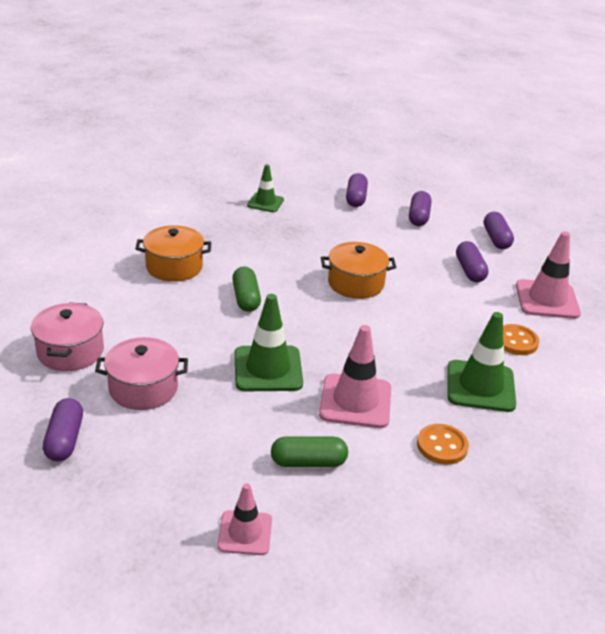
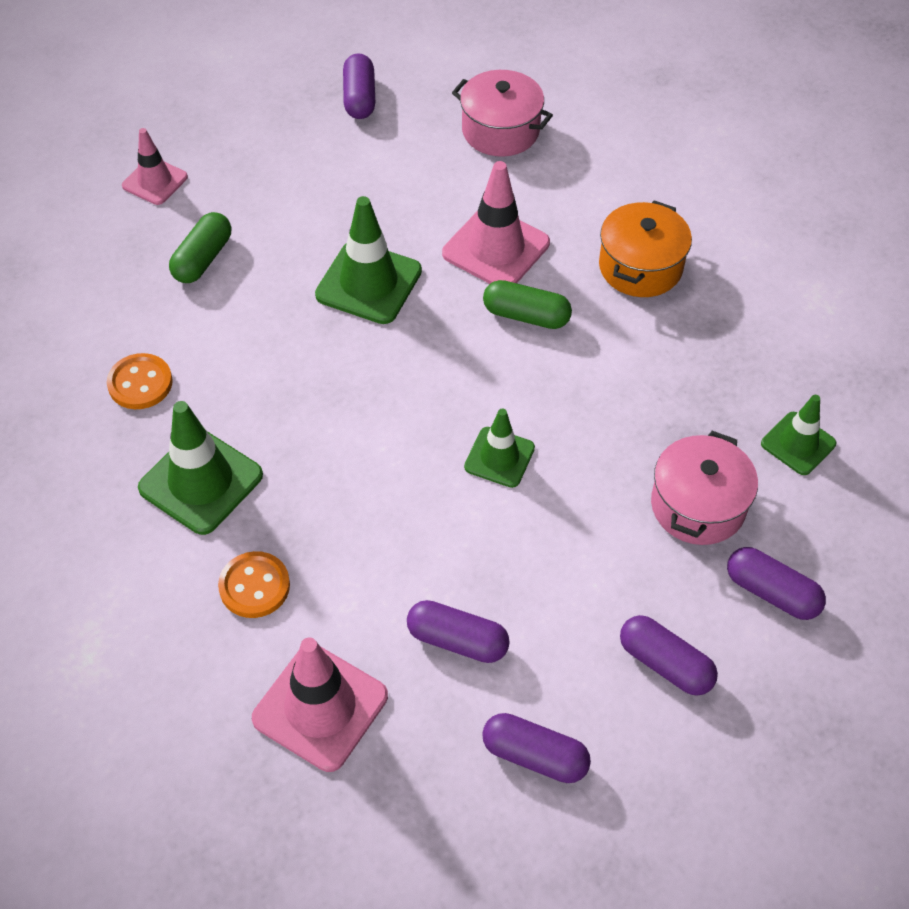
camera: 120 degrees right, 20 degrees up
purple capsule [43,398,83,461] -> purple capsule turned 60 degrees clockwise [343,54,375,119]
pink pot [95,337,188,410] -> pink pot moved to [651,431,758,545]
pink traffic cone [319,325,391,428] -> pink traffic cone moved to [442,161,550,284]
orange pot [321,242,397,299] -> green traffic cone [464,409,535,488]

